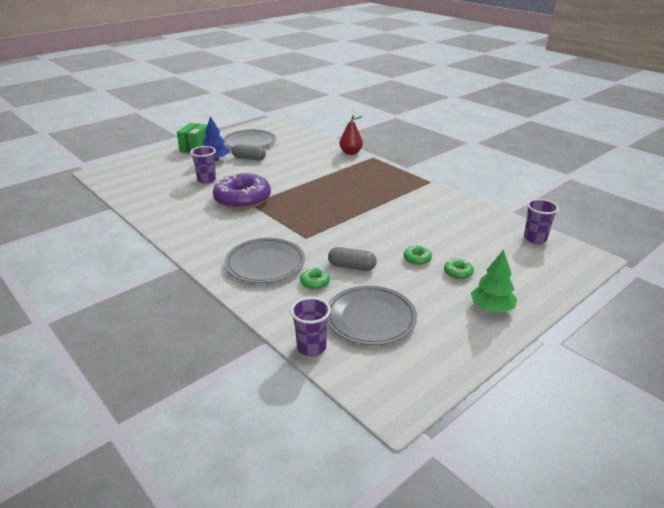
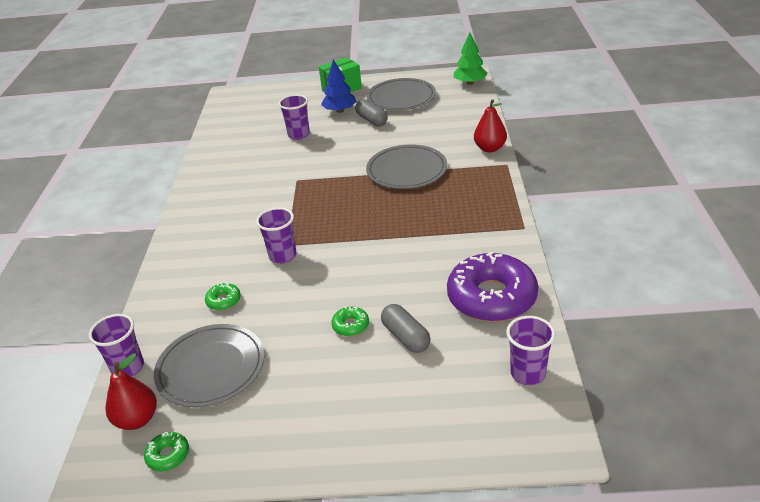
camera: 45 degrees right, 5 degrees up
purple donut [213,173,271,209] -> purple donut moved to [447,252,538,322]
grey plate [225,238,305,283] -> grey plate moved to [366,144,447,189]
grey capsule [328,247,377,271] -> grey capsule moved to [381,304,431,353]
green donut [444,258,474,279] -> green donut moved to [144,432,189,471]
green tree [471,250,517,313] -> green tree moved to [454,32,488,85]
none -> red pear [106,353,157,430]
none -> purple cup [256,207,297,264]

